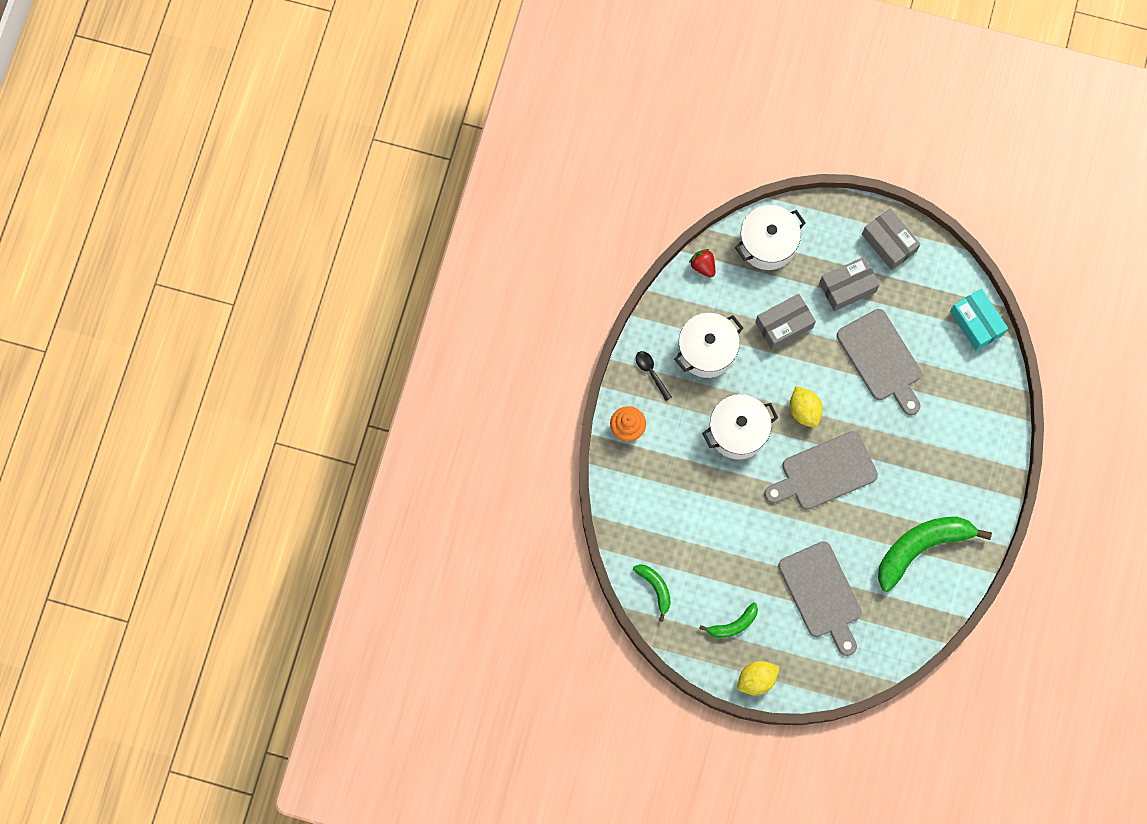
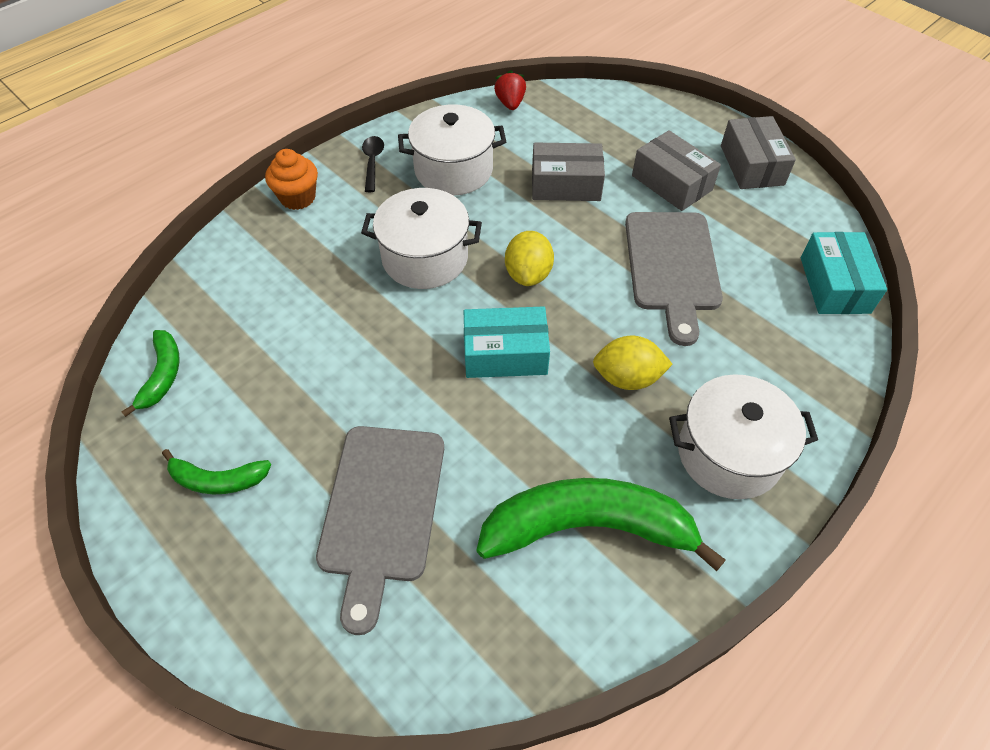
camera: 30 degrees right, 20 degrees down
white pot [735,205,806,270] -> white pot moved to [669,374,818,499]
yellow lemon [737,661,779,695] -> yellow lemon moved to [593,335,673,390]
grey cutting board [764,431,878,510] -> turquoise box [464,307,550,378]
grey box [819,257,880,311] -> grey box turned 45 degrees clockwise [632,130,721,211]

